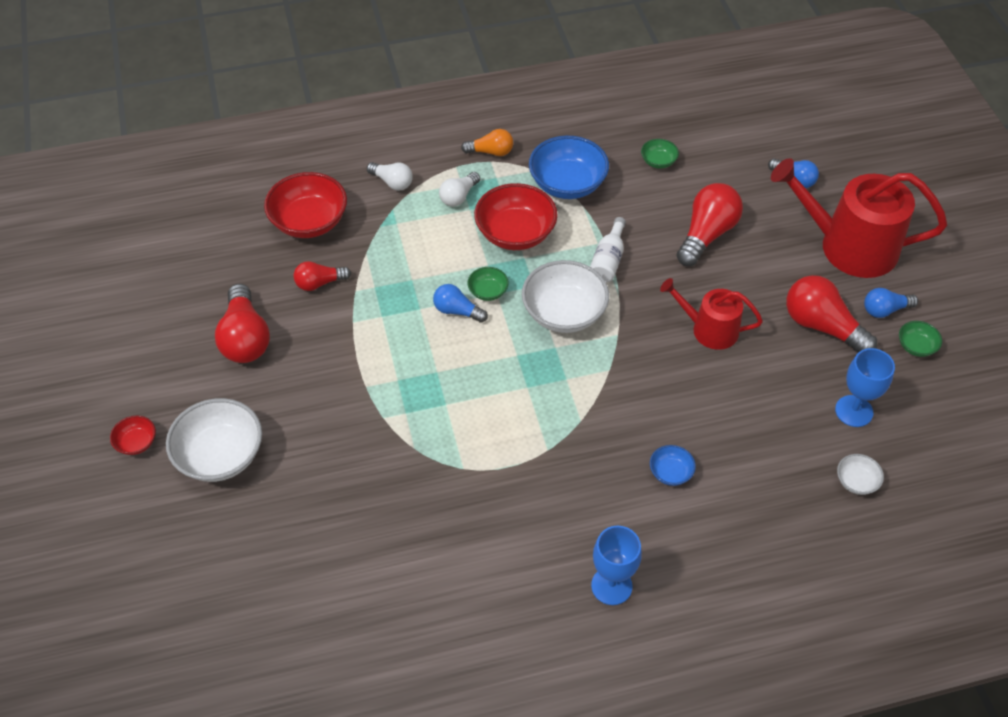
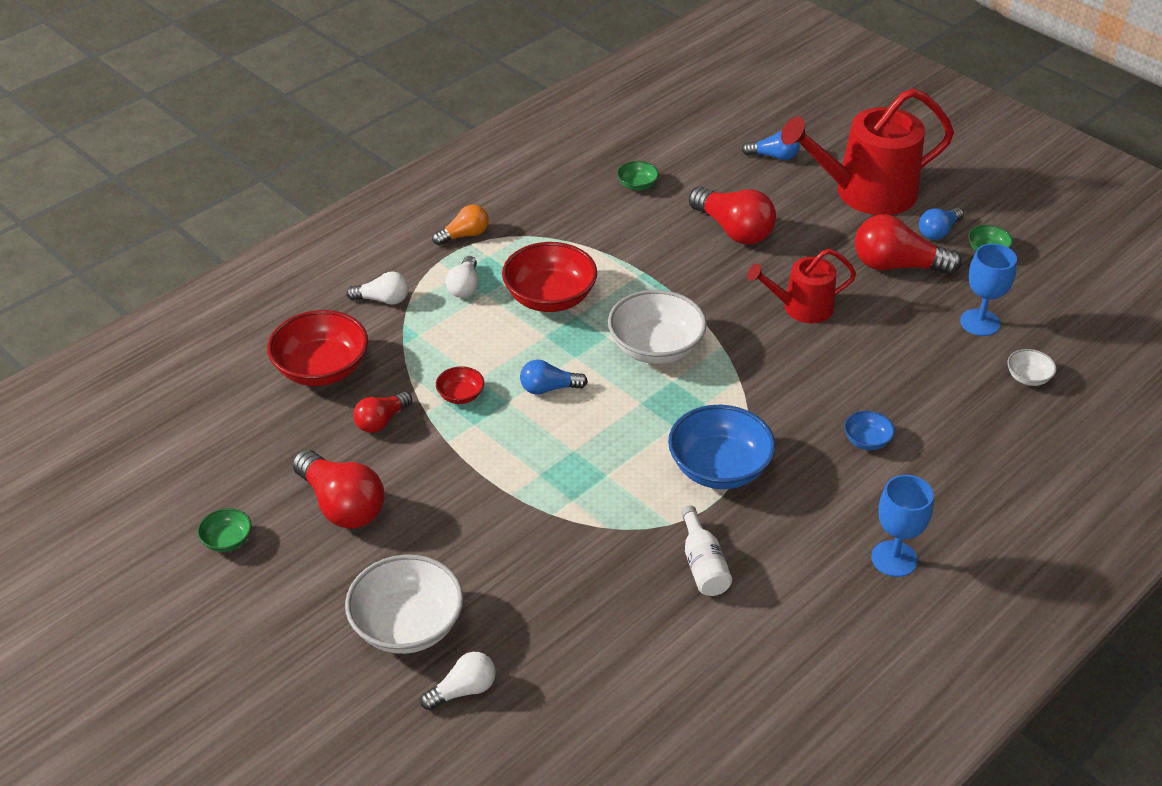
camera: 30 degrees left, 10 degrees down
red bowl [110,416,156,455] -> red bowl moved to [436,366,484,404]
green bowl [467,267,509,301] -> green bowl moved to [197,508,251,552]
blue bowl [529,135,609,199] -> blue bowl moved to [668,405,776,489]
white bottle [590,217,626,282] -> white bottle moved to [681,505,732,596]
red light bulb [676,183,743,266] -> red light bulb turned 135 degrees clockwise [689,187,776,244]
none -> white light bulb [420,652,496,710]

